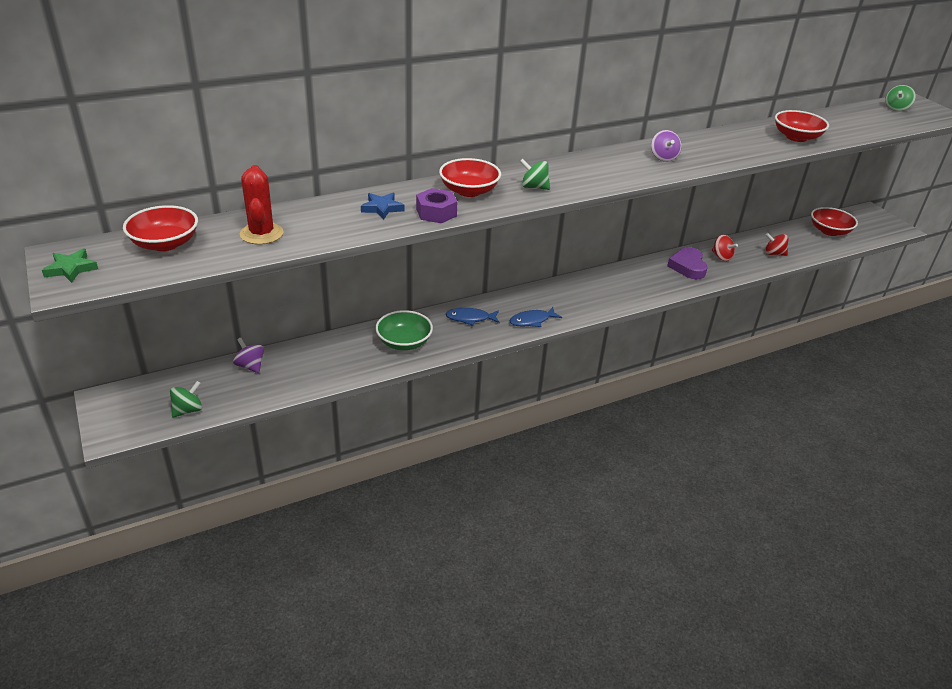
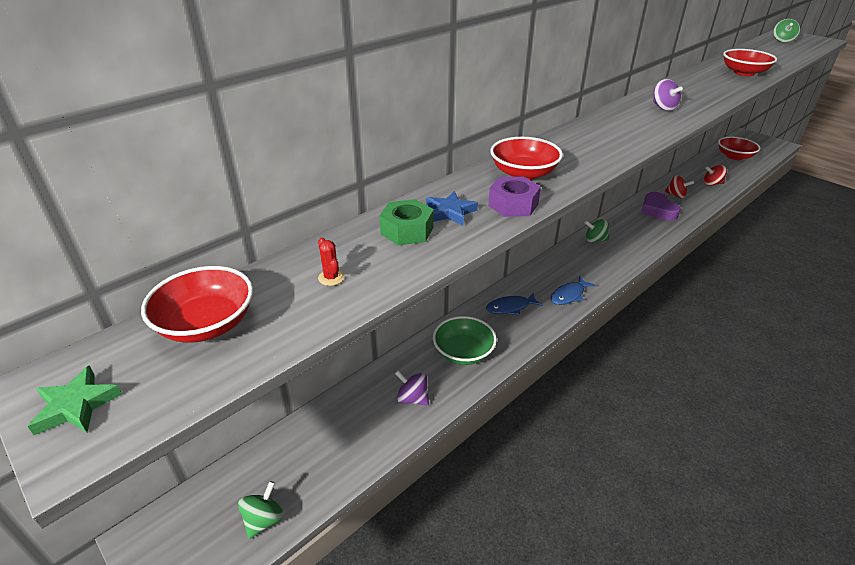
camera: 15 degrees left, 0 degrees up
purple spinning top [233,338,264,373] -> purple spinning top moved to [395,371,429,405]
red cactus [240,165,284,244] -> red cactus [318,238,345,286], size x0.46
green spinning top [520,159,550,190] -> green spinning top moved to [585,219,609,243]
none -> green nut [379,199,434,245]

